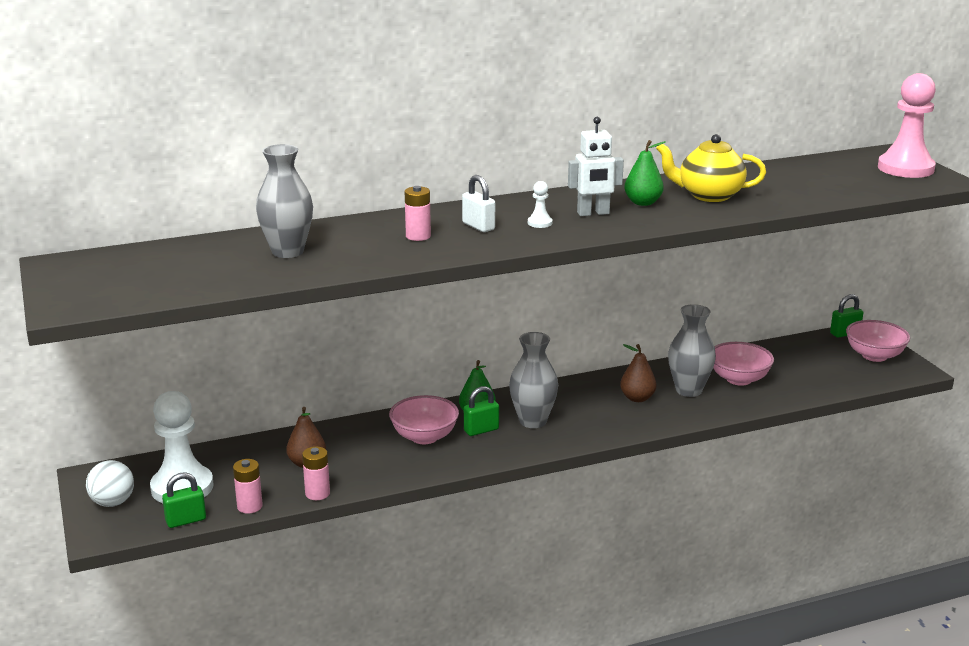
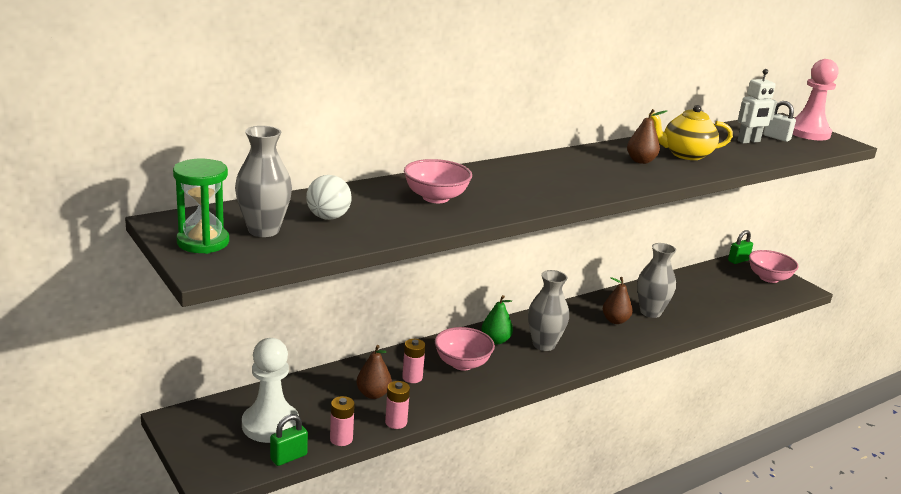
camera: 15 degrees left, 0 degrees up
white ball [86,460,134,507] -> white ball moved to [306,175,352,220]
grey vase [256,144,313,258] -> grey vase moved to [235,126,292,237]
pink battery [405,186,431,241] -> pink battery moved to [402,339,425,383]
white padlock [462,175,495,232] -> white padlock moved to [763,101,796,142]
green padlock [464,386,499,436] -> none
white pawn [528,181,553,228] -> none
white robot [568,117,624,216] -> white robot moved to [737,69,777,143]
green pear [624,140,666,206] -> brown pear [627,109,667,164]
pink bowl [713,342,774,386] -> pink bowl moved to [404,159,472,203]
none -> green hourglass [173,159,229,254]

